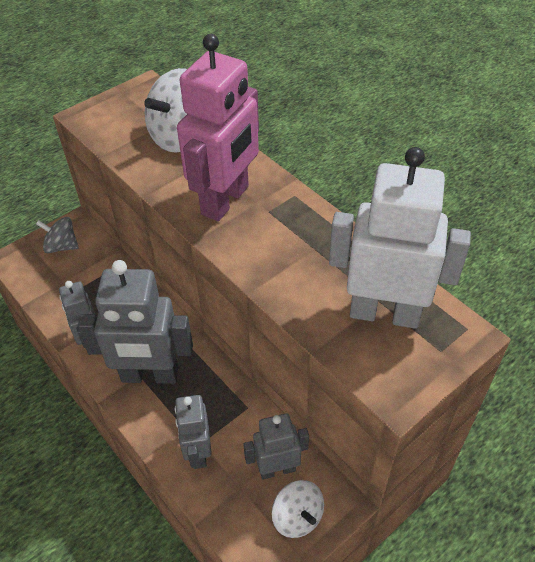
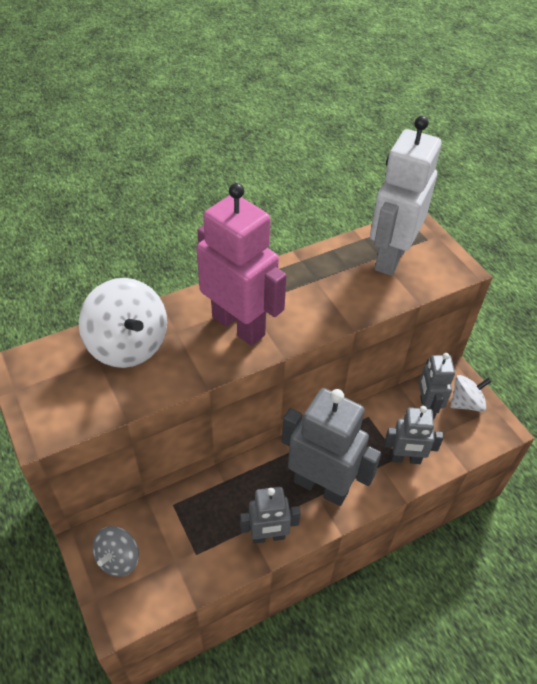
camera: 80 degrees left, 0 degrees up
grey robot [78,260,193,384] -> grey robot turned 75 degrees counterclockwise [282,388,381,506]

